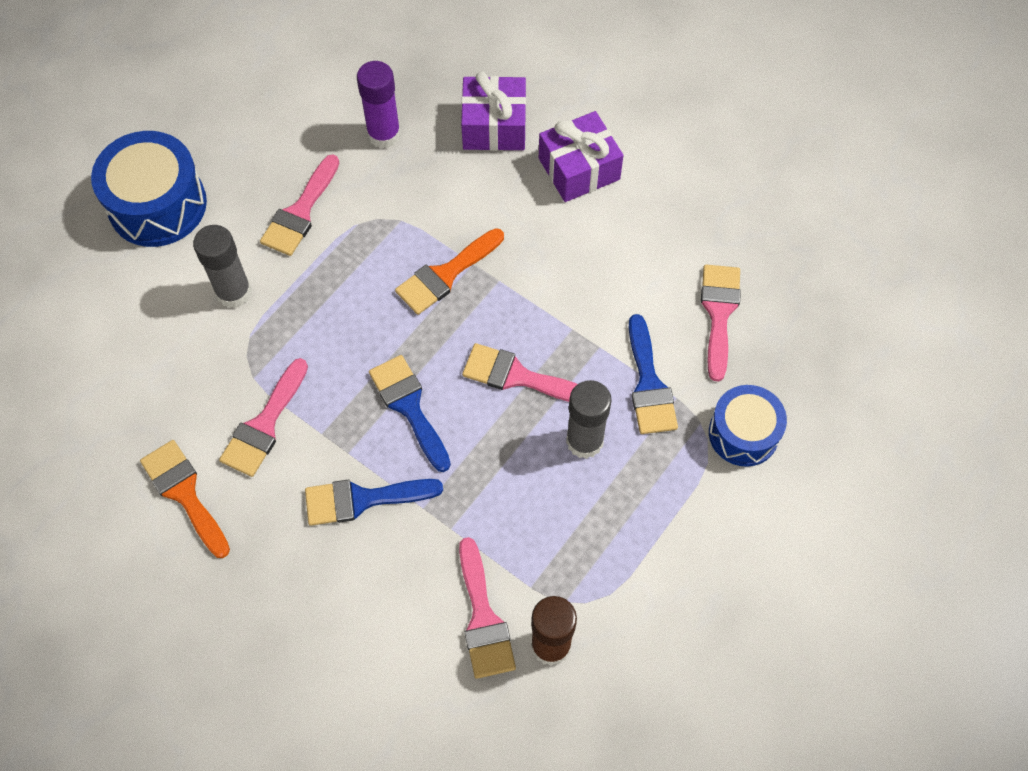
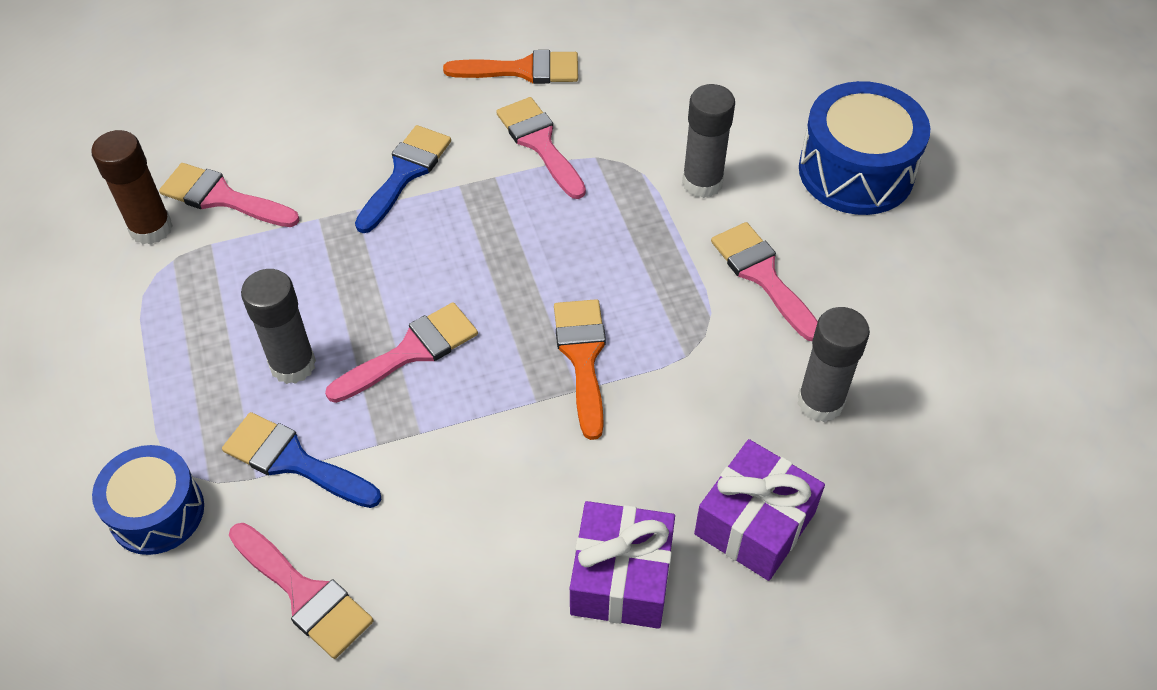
camera: 125 degrees right, 10 degrees down
purple glue stick [357,61,401,148] -> grey glue stick [797,307,870,422]
blue brush [369,355,451,472] -> none

